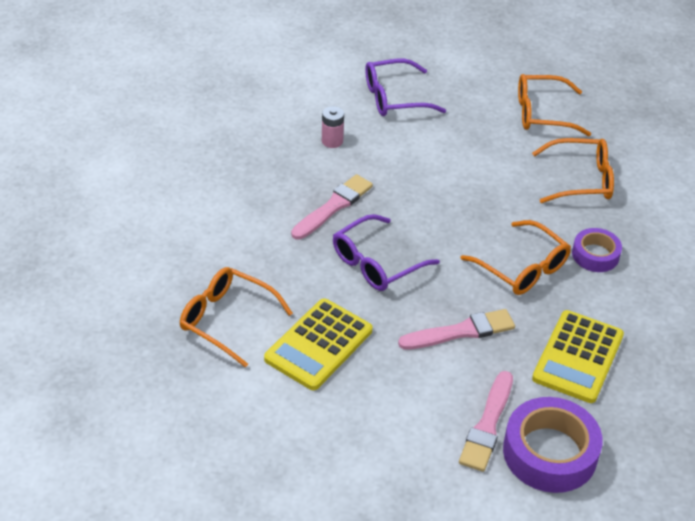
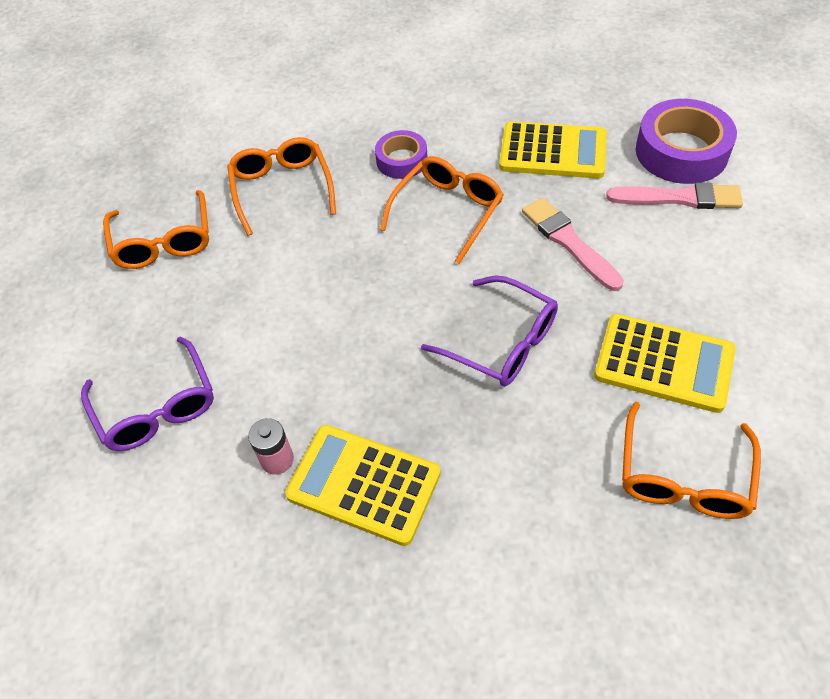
camera: 100 degrees left, 10 degrees up
pink brush [291,174,373,240] -> none
none -> yellow calculator [285,425,441,546]

